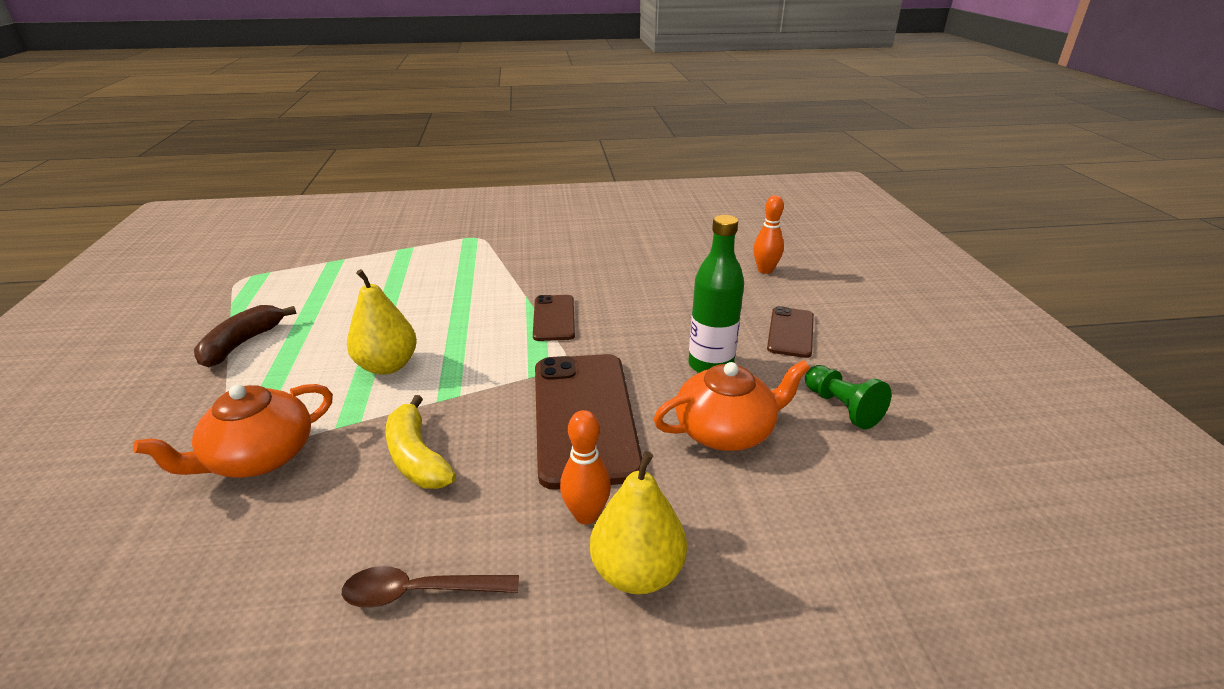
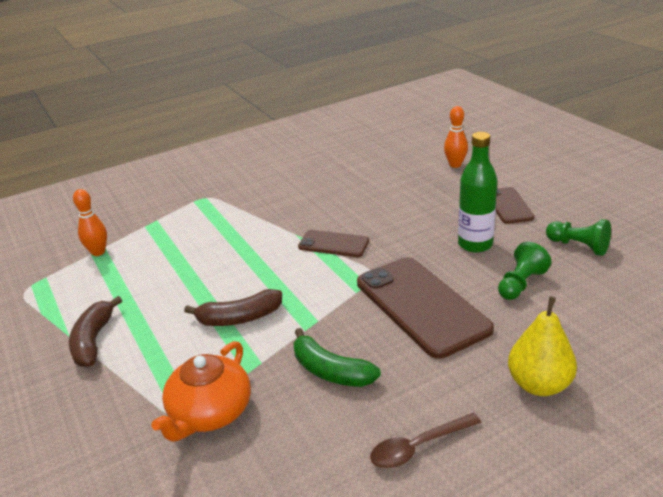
camera: 20 degrees left, 0 degrees up
yellow pear [347,269,417,375] -> brown banana [184,289,282,326]
yellow banana [385,395,456,489] -> green banana [293,328,381,387]
brown phone [533,295,575,341] -> brown phone turned 45 degrees counterclockwise [298,230,369,257]
orange bowling pin [560,410,611,524] -> orange bowling pin moved to [73,189,107,256]
orange teapot [653,360,810,451] -> green pawn [498,242,551,300]

